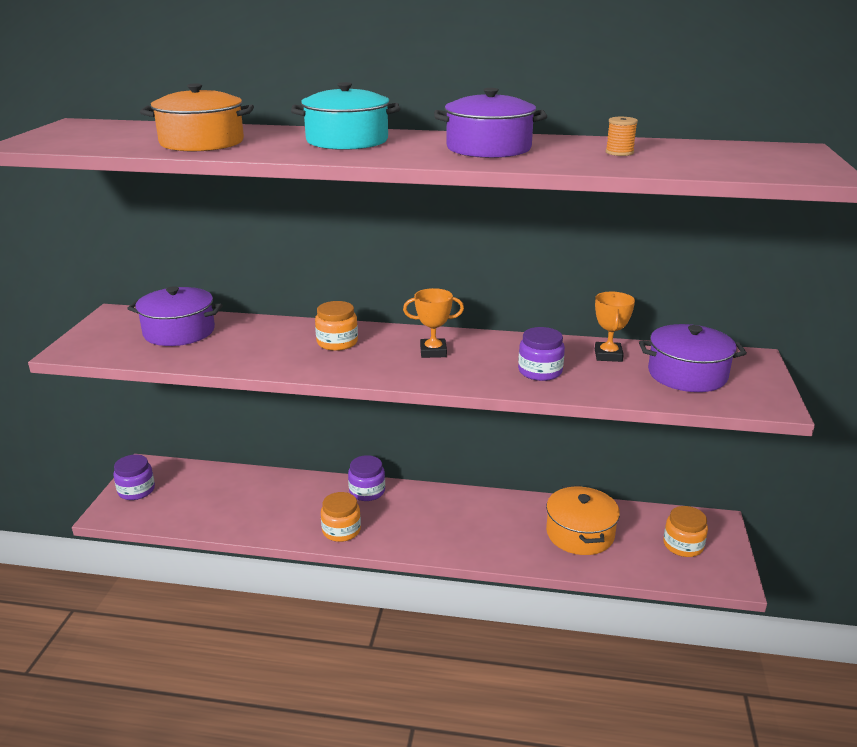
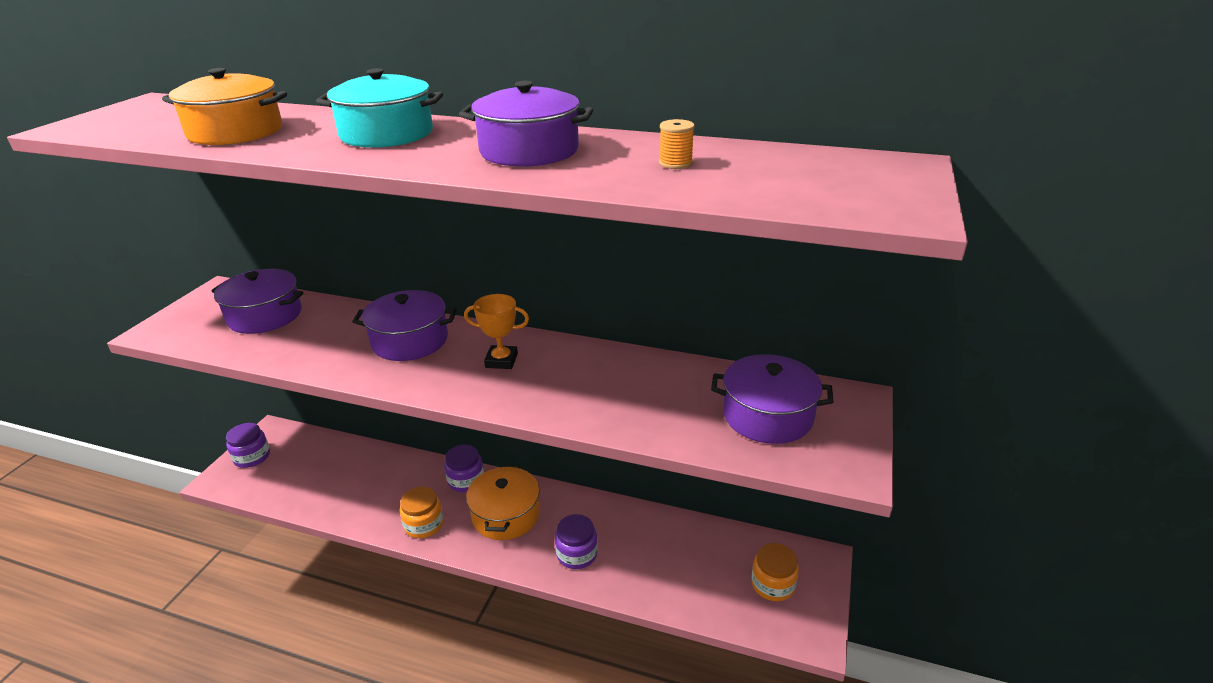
camera: 10 degrees right, 5 degrees up
orange jar [315,301,358,351] -> purple pot [352,290,457,361]
purple jar [518,327,565,381] -> purple jar moved to [555,514,598,569]
orange pot [546,485,620,555] -> orange pot moved to [466,465,540,540]
orange trophy [595,292,635,362] -> none

